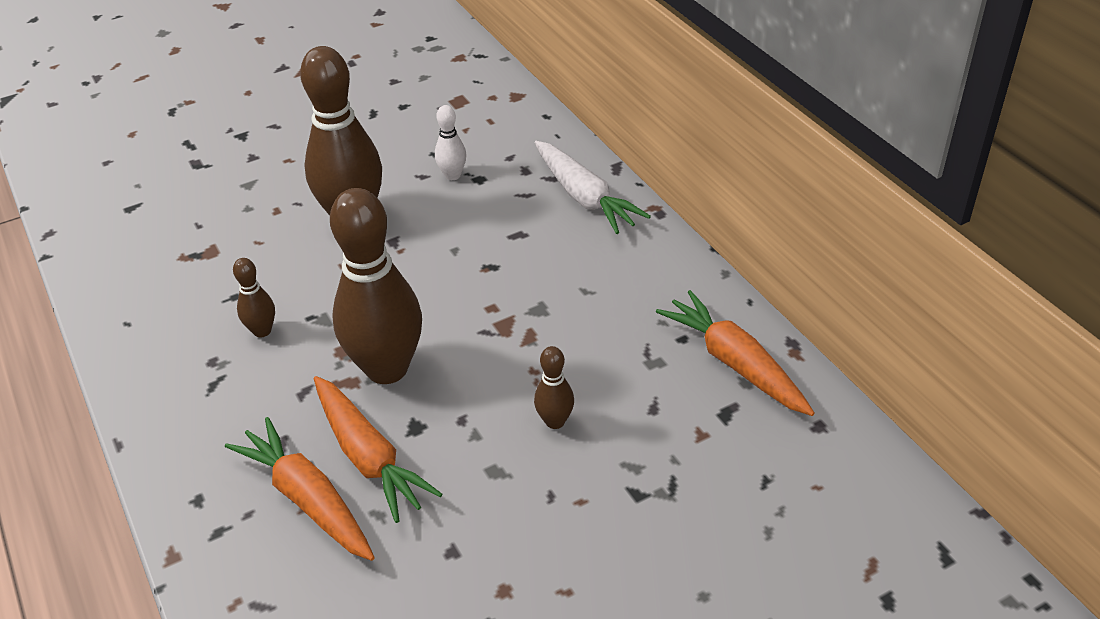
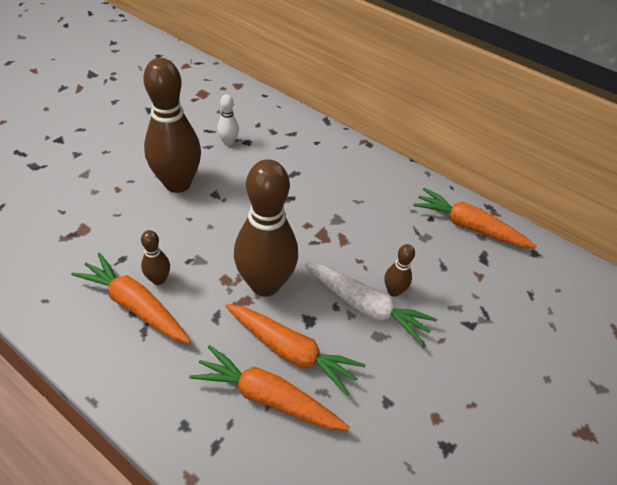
camera: 30 degrees left, 5 degrees up
white carrot [535,141,651,234] -> white carrot moved to [305,262,437,346]
none -> orange carrot [71,253,191,343]

